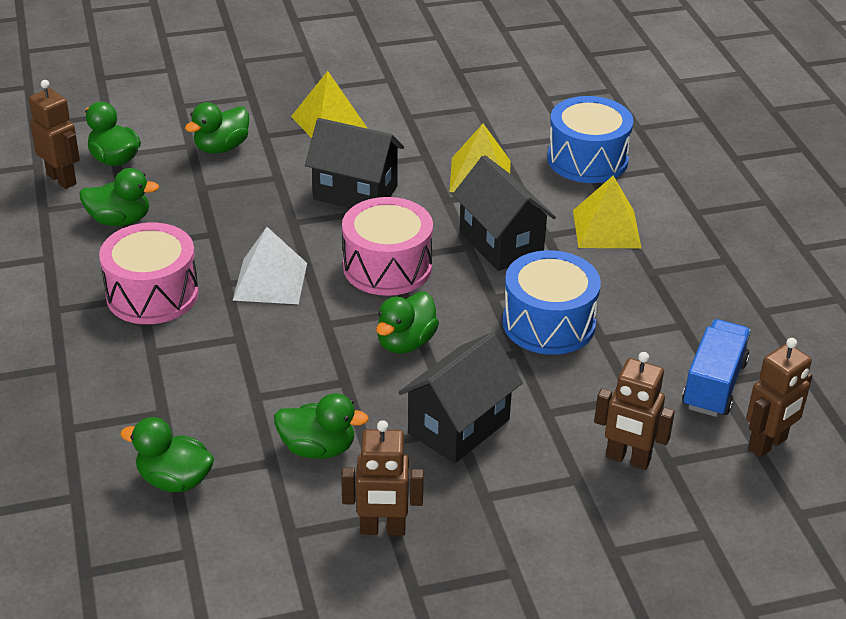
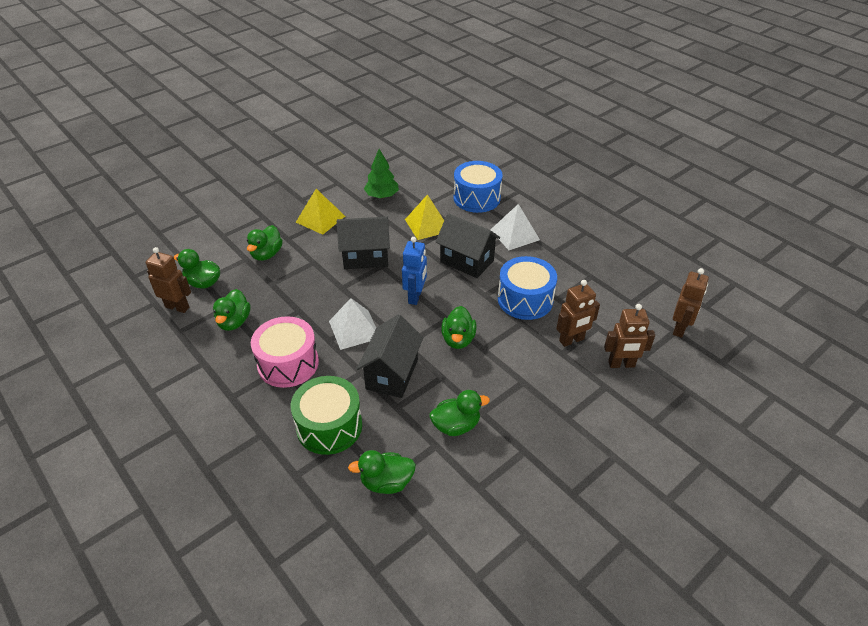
camera: 25 degrees left, 5 degrees up
green duck [79,168,159,226] -> green duck turned 120 degrees clockwise [213,289,250,331]
brown robot [341,420,424,536] -> brown robot moved to [556,280,600,347]
pink drum [342,197,433,296] -> blue robot [402,237,427,305]
black house [398,332,523,464] -> black house moved to [357,315,424,398]
yellow pyramid [573,176,641,248] -> white pyramid [491,204,540,250]
blue truck [682,319,751,417] -> none
none -> green drum [291,376,362,455]
none -> green tree [364,149,399,198]

